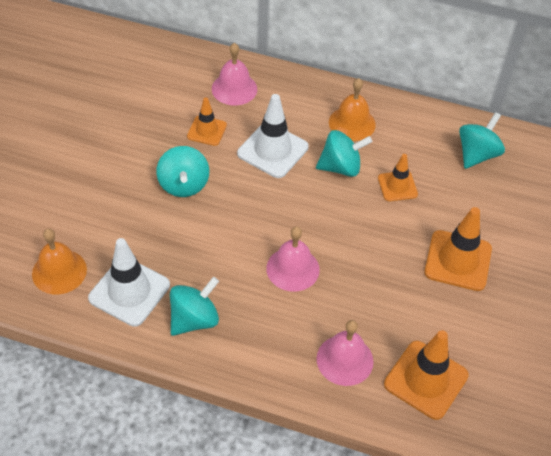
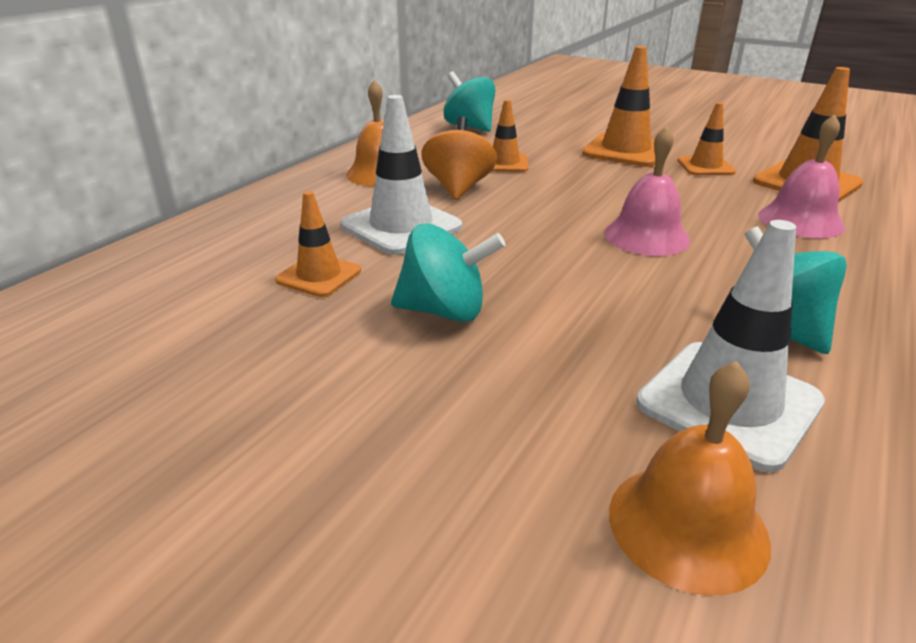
camera: 75 degrees left, 20 degrees down
pink bell [212,43,257,105] -> none
turquoise spinning top [316,130,372,177] -> orange spinning top [421,116,497,200]
none -> orange traffic cone [677,102,736,175]

